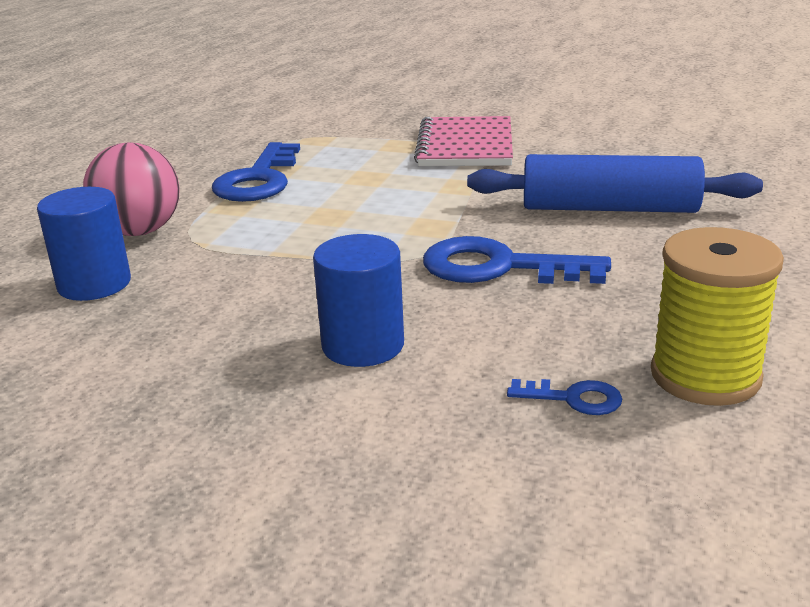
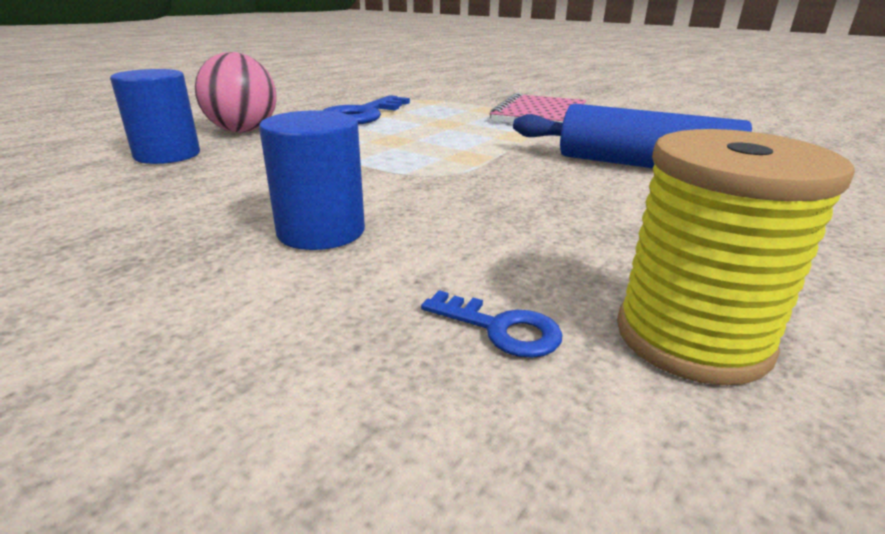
camera: 15 degrees right, 0 degrees up
blue key [423,236,611,284] -> none

